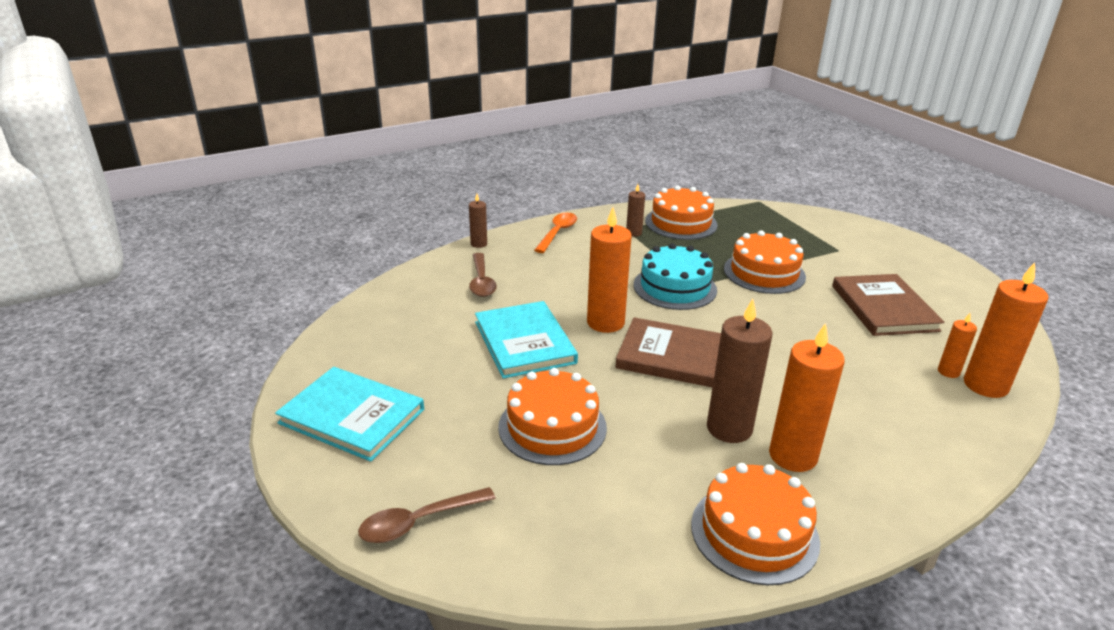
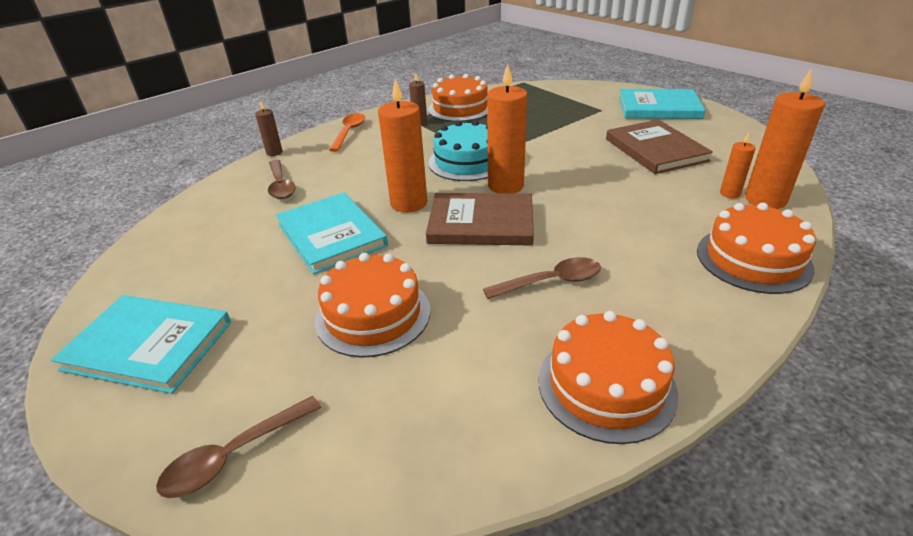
camera: 10 degrees left, 5 degrees up
brown candle [707,299,772,443] -> brown spoon [483,257,601,299]
orange cake [724,230,806,294] -> orange cake moved to [697,202,816,294]
orange candle [769,323,845,472] -> orange candle moved to [487,64,527,193]
none -> turquoise book [619,89,705,119]

